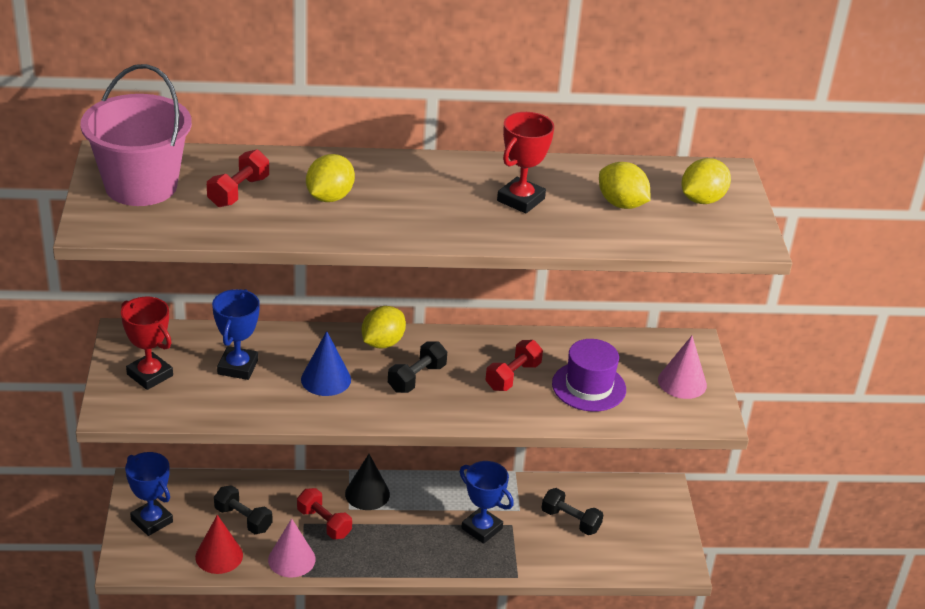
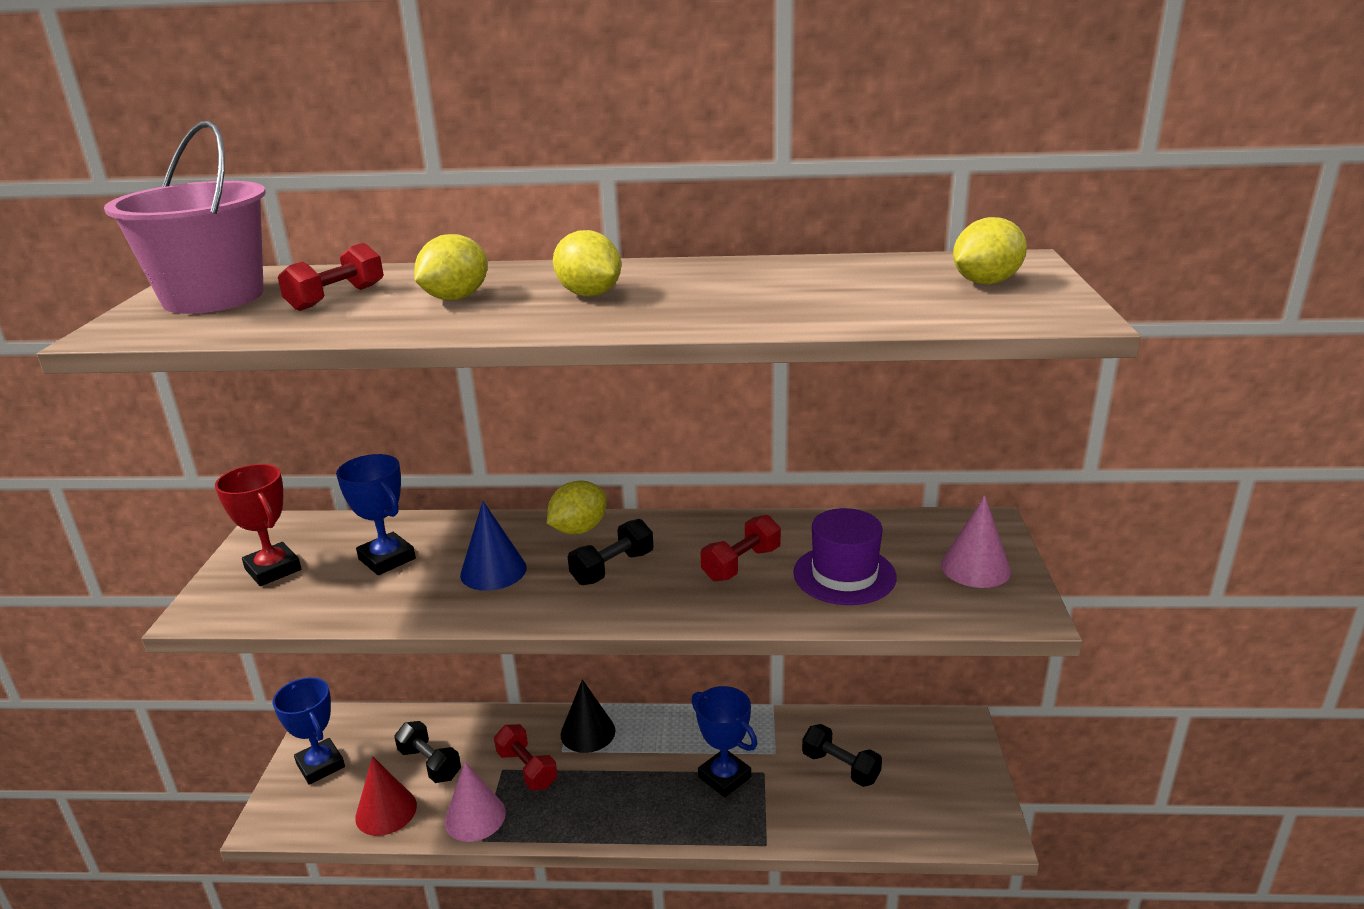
camera: 10 degrees right, 10 degrees down
blue trophy [212,289,260,380] -> blue trophy turned 60 degrees counterclockwise [336,454,416,575]
red trophy [497,112,554,213] -> none
yellow lemon [599,162,651,209] -> yellow lemon moved to [553,230,621,296]

